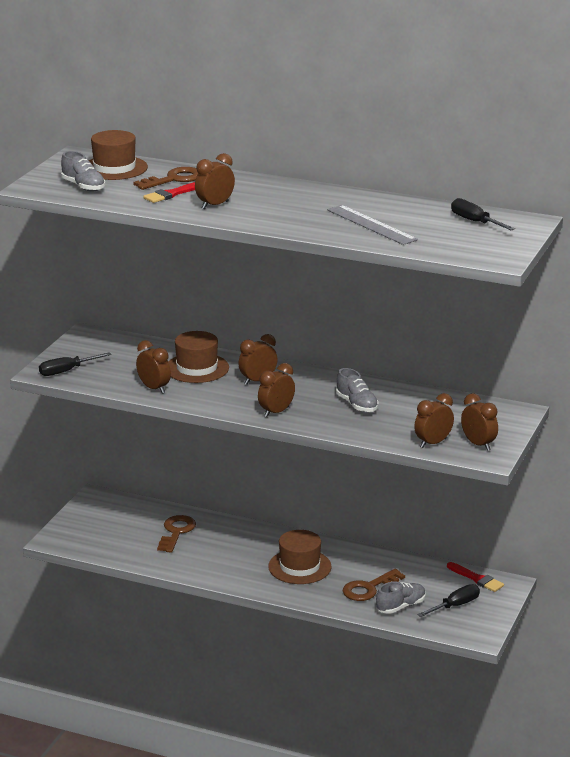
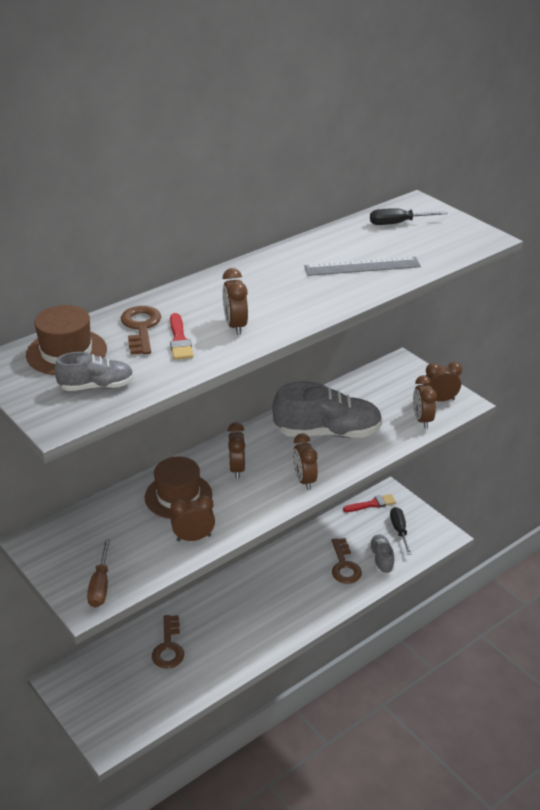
camera: 60 degrees left, 10 degrees up
black screwdriver [39,352,112,376] -> brown screwdriver [87,540,110,608]
brown key [157,515,196,553] -> brown key turned 135 degrees counterclockwise [152,615,184,669]
brown hat [268,530,332,584] -> none
grey shoe [336,368,378,412] -> grey shoe [272,381,383,438], size x1.91

